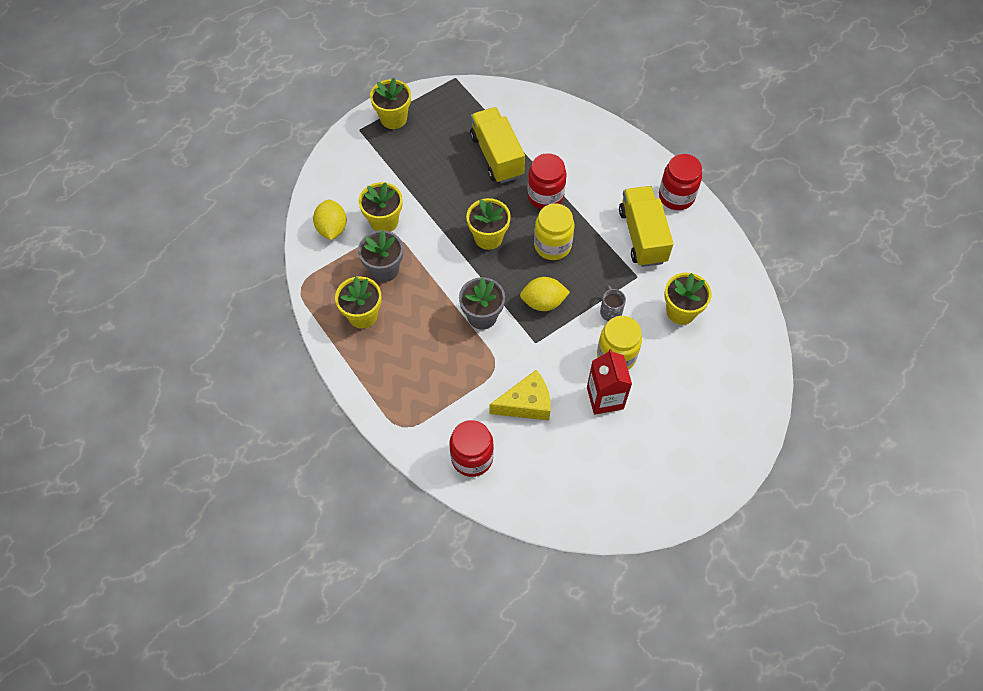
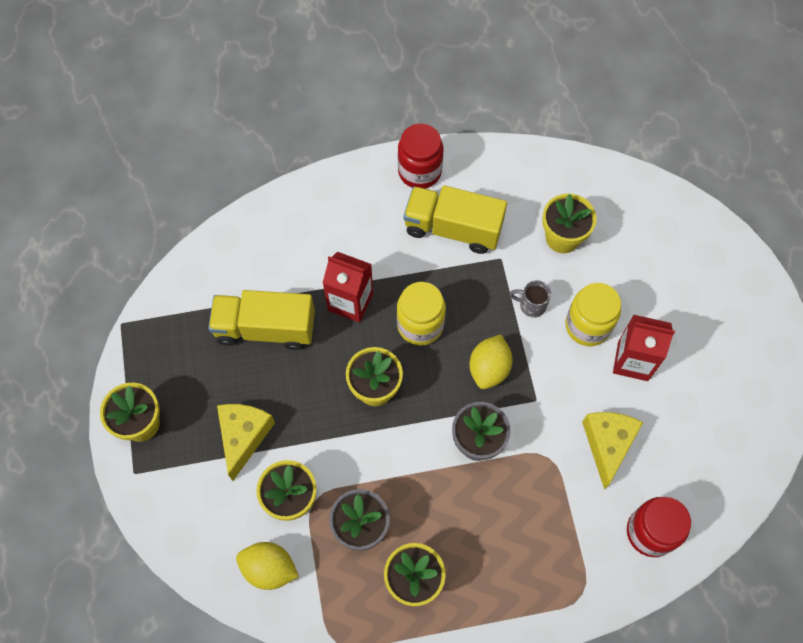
camera: 65 degrees left, 5 degrees up
red jar [527,153,566,209] -> red carton [323,252,373,323]
none -> yellow cheese [217,404,275,481]

